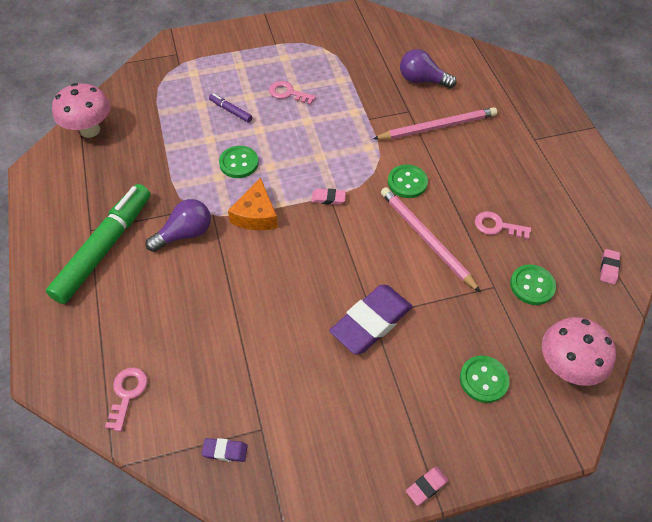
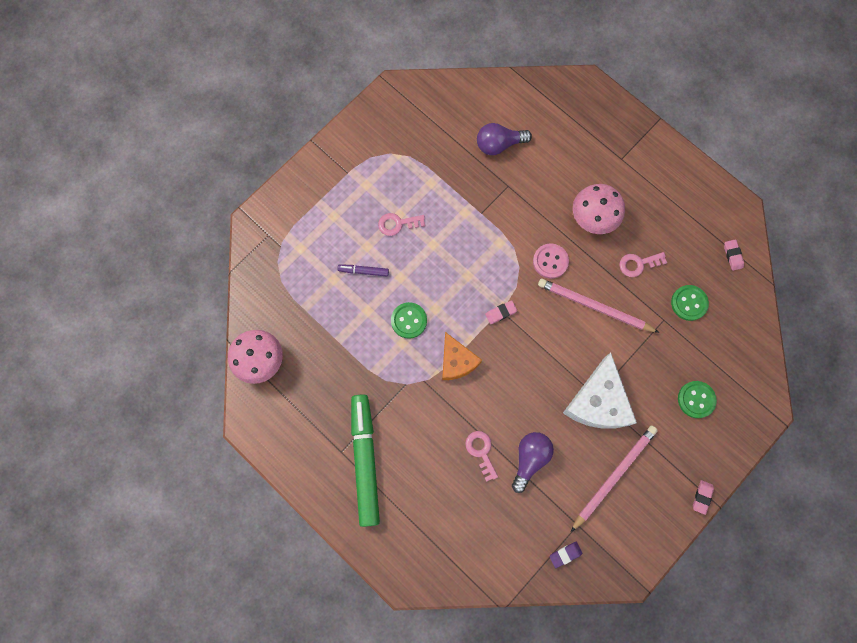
camera: 30 degrees left, 20 degrees up
pink key [105,367,148,432] -> pink key moved to [465,431,498,482]
purple light bulb [146,199,211,252] -> purple light bulb moved to [512,432,554,493]
purple eraser [329,285,412,355] -> white cheese [563,353,637,429]
pink pencil [373,107,497,140] -> pink pencil moved to [571,426,658,532]
green button [388,164,428,198] -> pink button [533,243,569,279]
pink mushroom [542,317,616,386] -> pink mushroom moved to [573,184,625,234]

